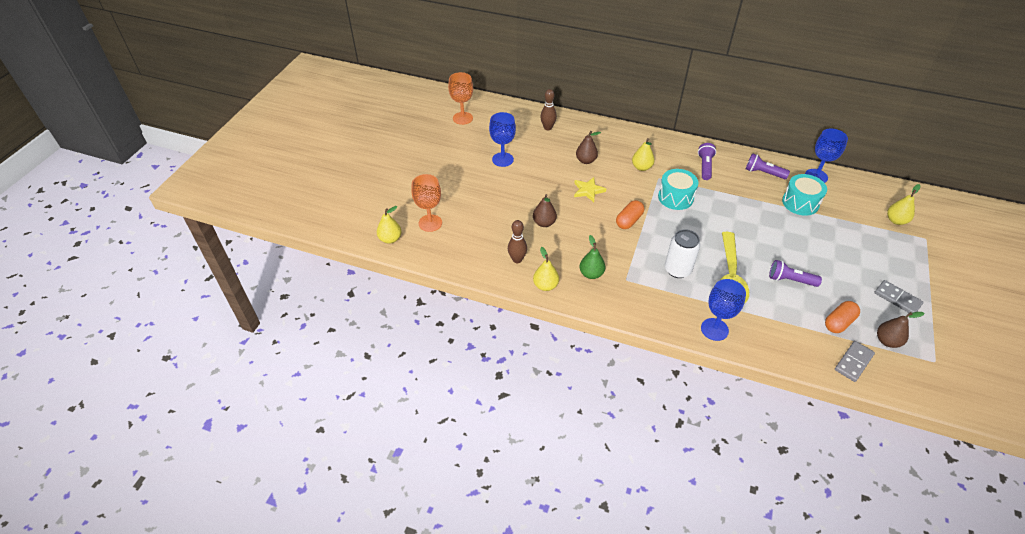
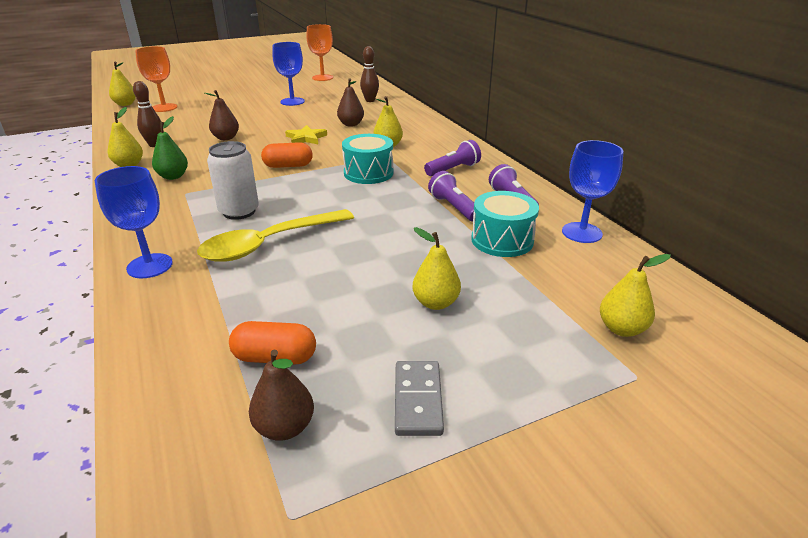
camera: 45 degrees right, 15 degrees down
purple flashlight [769,260,822,287] -> purple flashlight moved to [428,171,474,221]
grey domino [835,341,875,382] -> none
none -> yellow pear [412,227,461,310]

